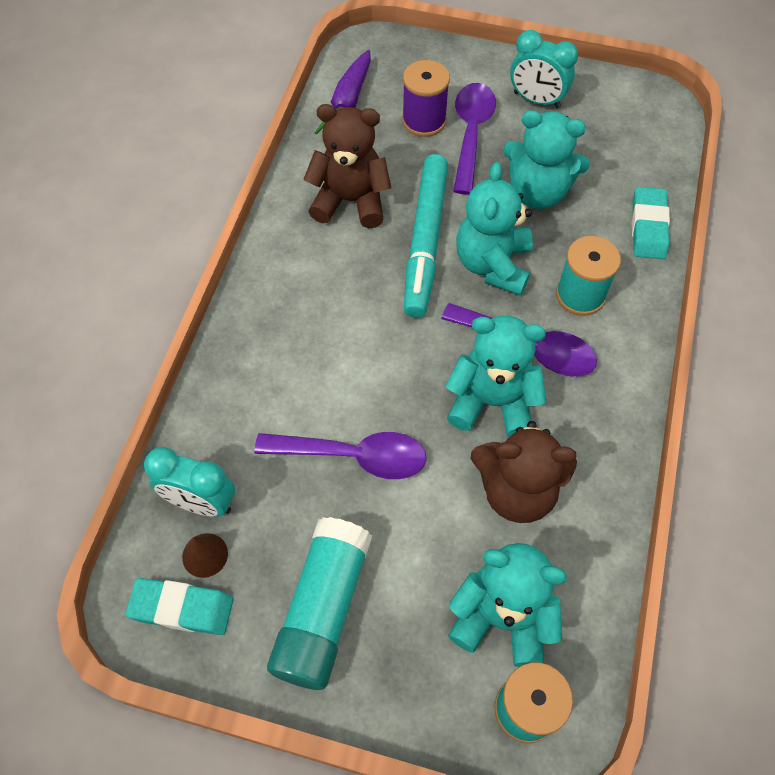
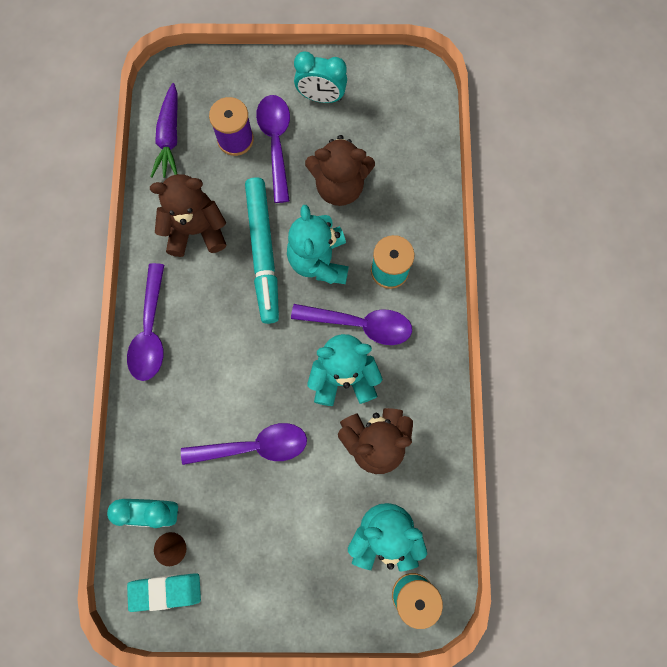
camera: 15 degrees left, 15 degrees up
turquoise glue stick [267,517,372,690] -> none
turquoise teddy bear [503,110,590,209] -> brown teddy bear [305,135,375,206]
turquoise eraser [632,187,670,259] -> none
none -> purple spoon [127,263,164,381]

